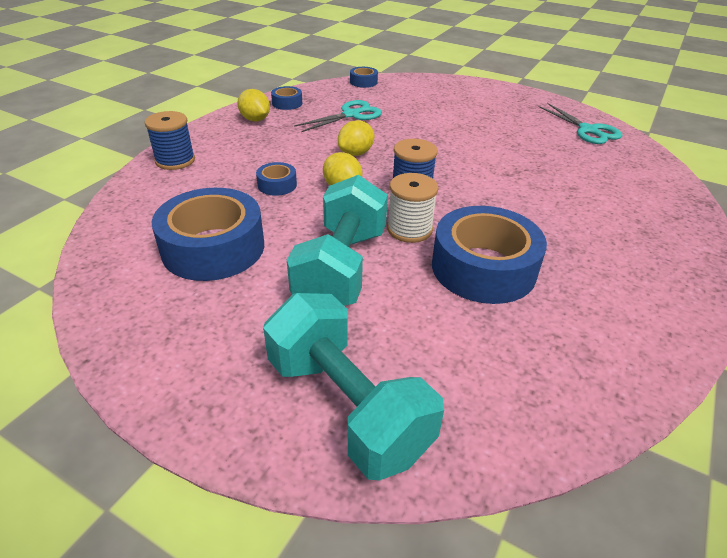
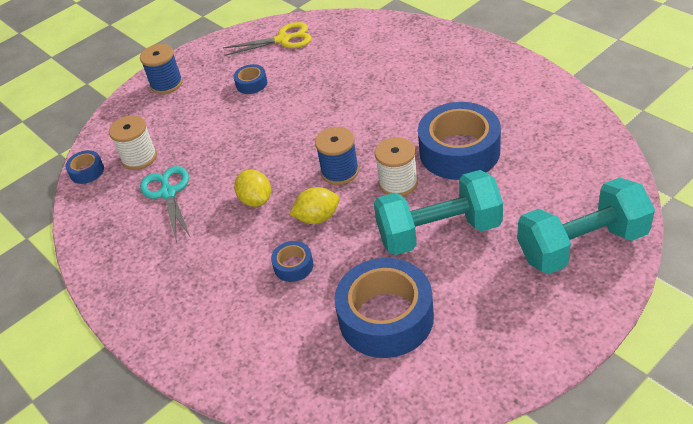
camera: 65 degrees left, 5 degrees up
blue spool [144,111,195,170] -> blue spool moved to [140,44,183,94]
yellow lemon [237,89,270,122] -> none
blue tape [271,86,302,110] -> blue tape moved to [234,64,267,94]
turquoise dumbbell [287,175,388,306] -> turquoise dumbbell turned 45 degrees counterclockwise [374,170,503,255]
turquoise scissors [539,103,622,144] -> yellow scissors [223,22,312,56]
none -> white spool [109,115,157,170]

